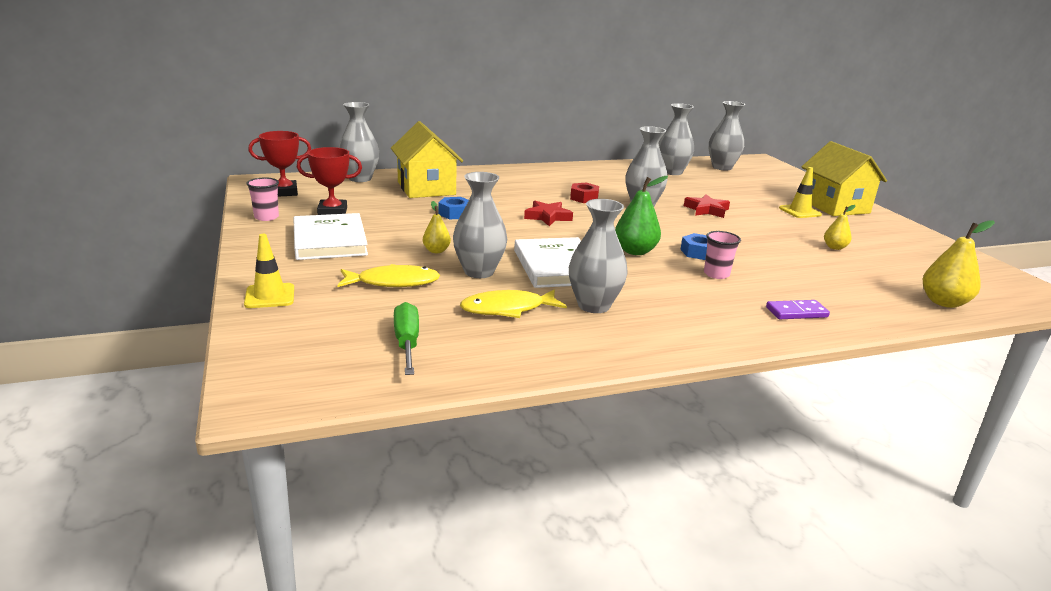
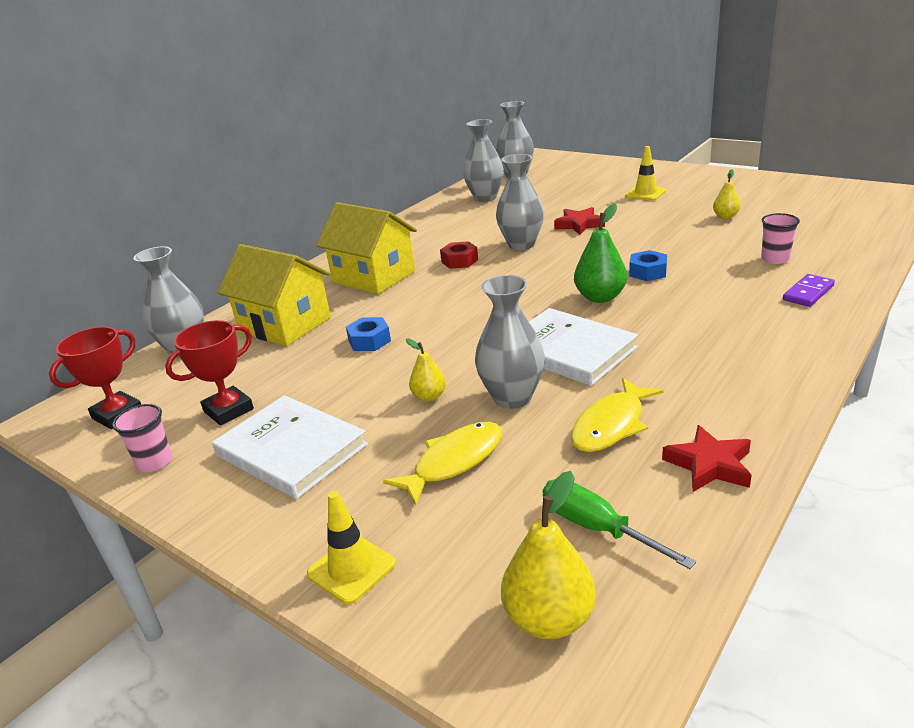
camera: 30 degrees left, 5 degrees up
red star [524,201,573,226] -> red star moved to [662,425,752,492]
grey vase [569,199,628,313] -> none
pink cup [704,231,741,279] -> pink cup moved to [761,213,800,264]
yellow house [801,141,887,216] -> yellow house moved to [316,202,417,294]
yellow pear [923,220,995,308] -> yellow pear moved to [501,471,596,639]

